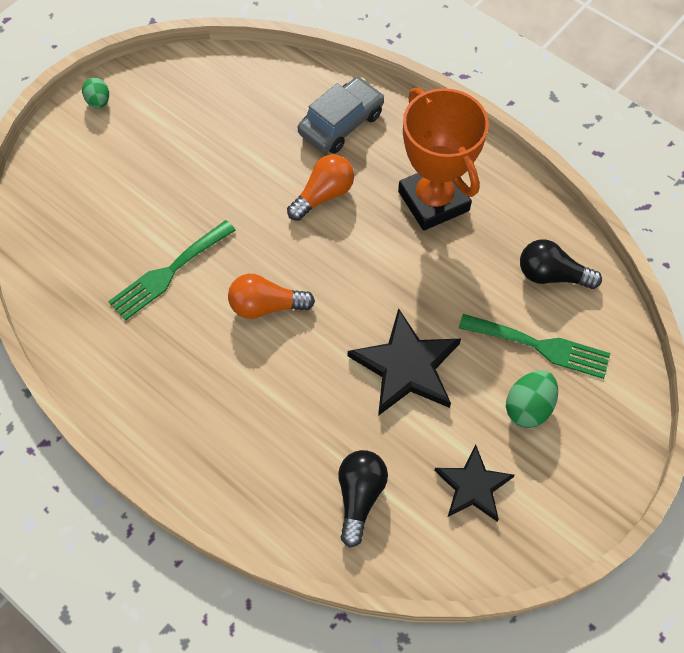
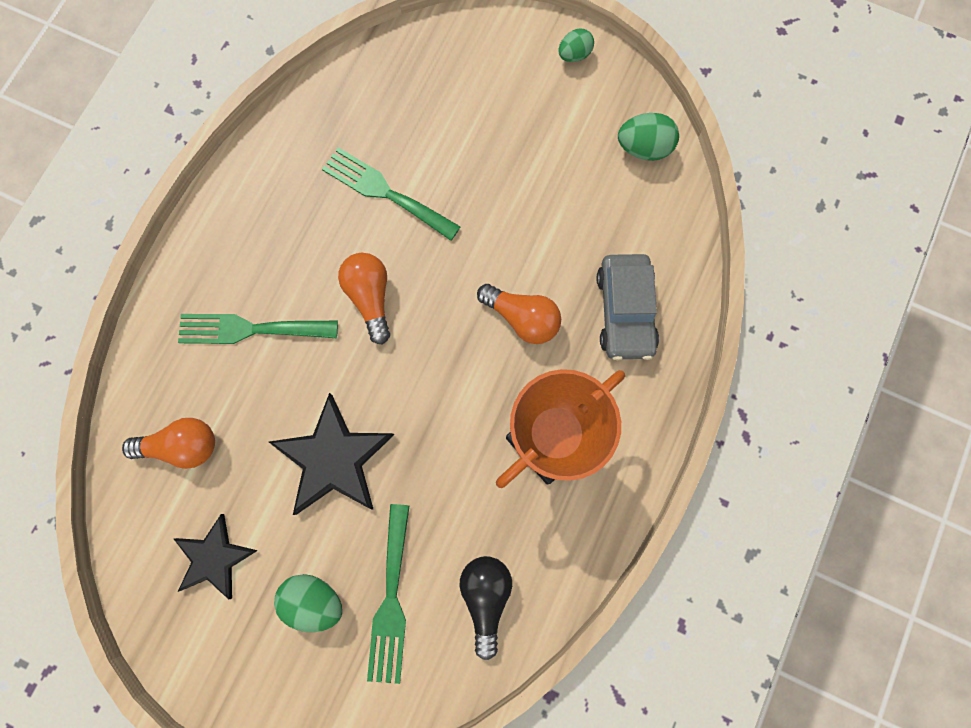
camera: 75 degrees right, 15 degrees up
grey car [298,77,384,154] -> grey car turned 60 degrees clockwise [597,254,659,360]
black light bulb [338,450,388,548] -> orange light bulb [122,418,215,469]
none -> green fork [178,314,338,344]
none -> green egg [618,113,679,161]

